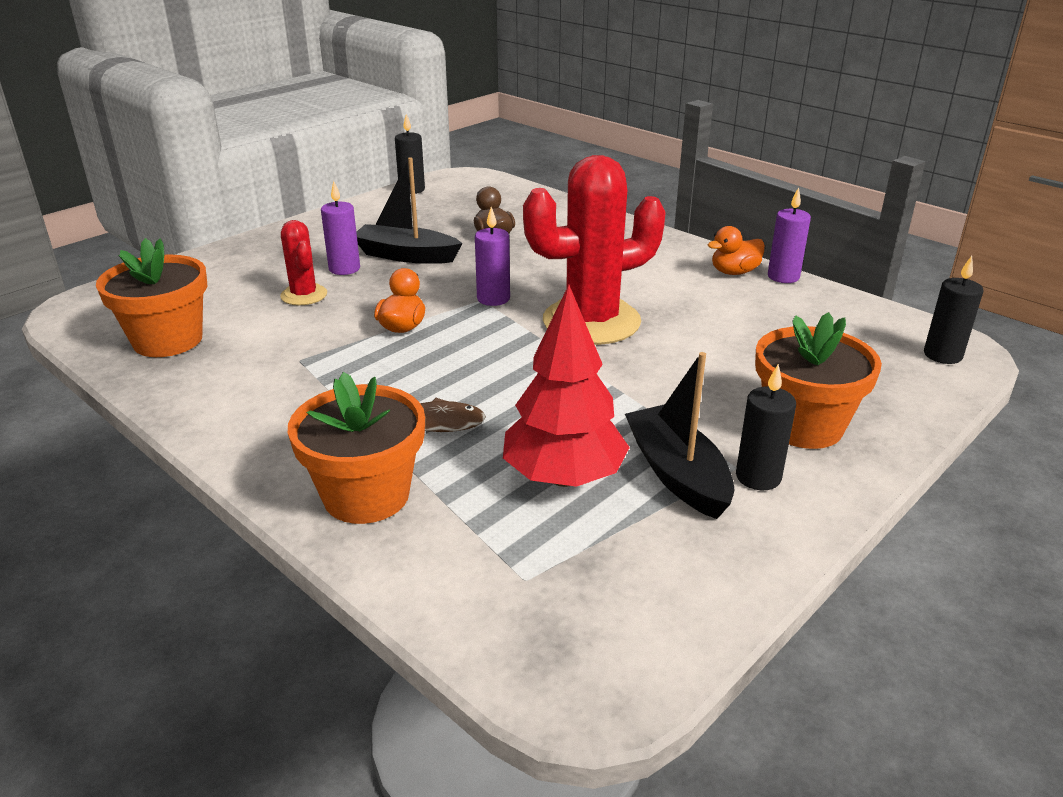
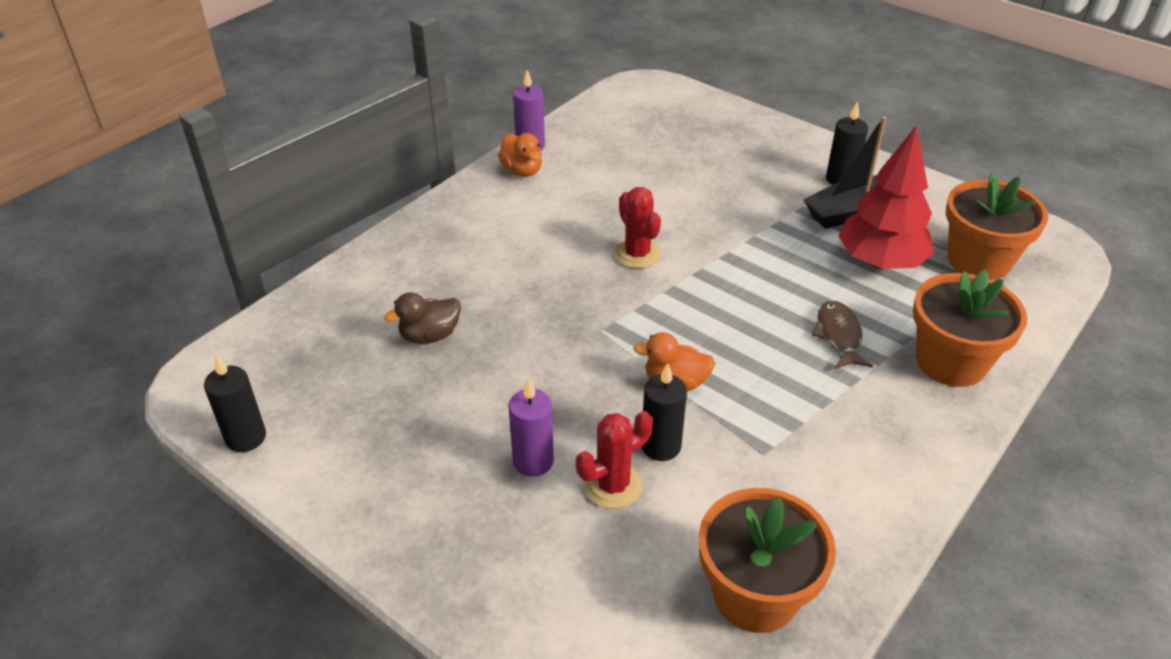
camera: 95 degrees left, 10 degrees up
black boat [356,157,462,264] -> none
purple candle [475,207,510,306] -> none
red cactus [523,155,666,345] -> red cactus [614,187,661,268], size x0.49
orange flower pot [755,312,882,449] -> orange flower pot moved to [946,172,1048,280]
black candle [924,256,983,364] -> black candle moved to [642,363,687,461]

